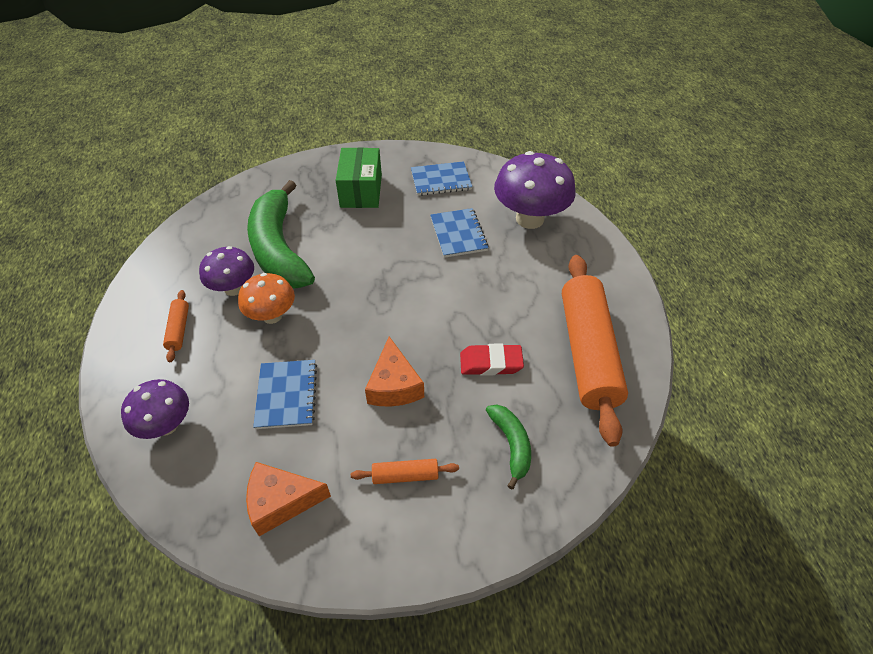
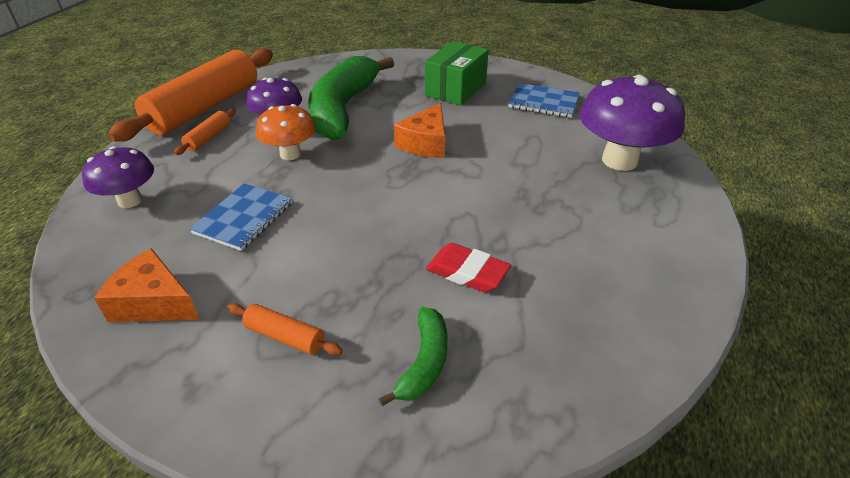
camera: 30 degrees right, 10 degrees down
orange cheese [365,336,424,407] -> orange cheese moved to [394,103,445,158]
blue notebook [430,208,489,258] -> none
orange rolling pin [562,255,628,447] -> orange rolling pin moved to [108,49,273,142]

